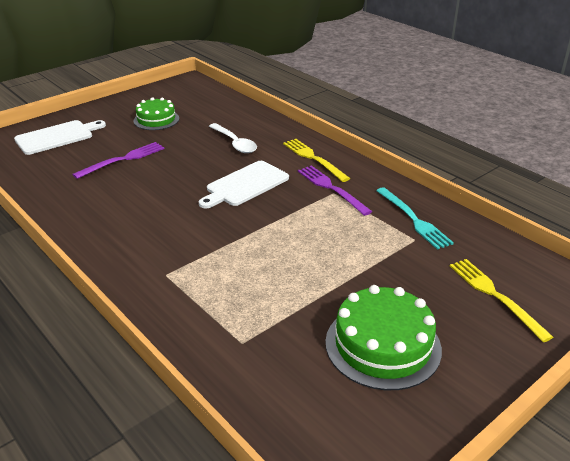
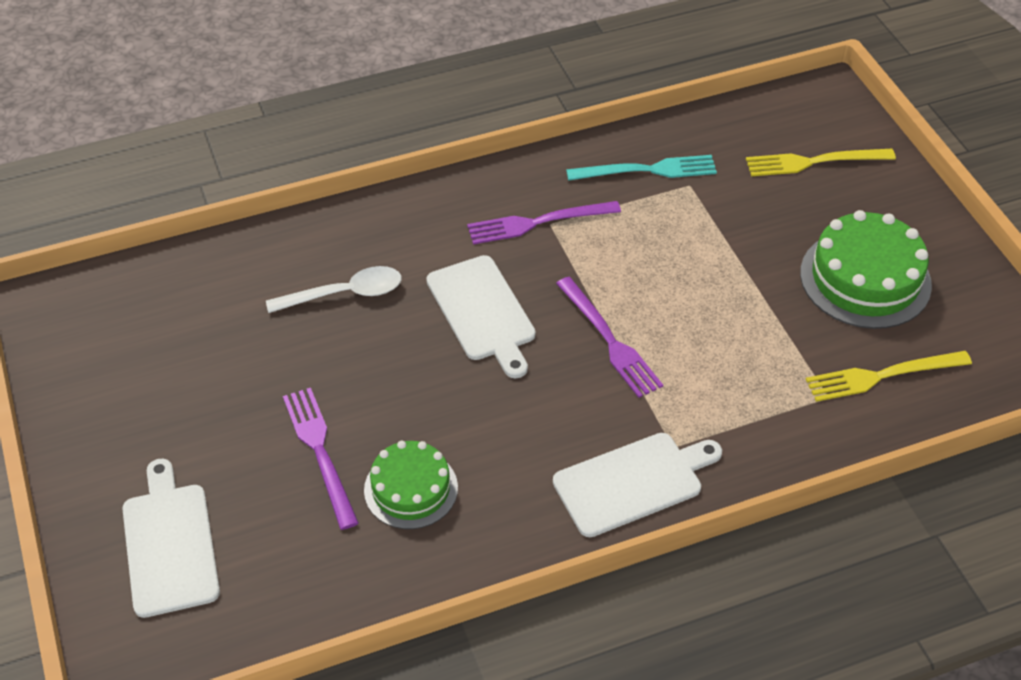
camera: 70 degrees left, 15 degrees up
green cake [133,97,179,130] -> green cake moved to [364,441,458,529]
yellow fork [283,139,350,182] -> yellow fork moved to [806,351,972,402]
none -> white cutting board [553,433,722,537]
none -> purple fork [556,277,663,398]

